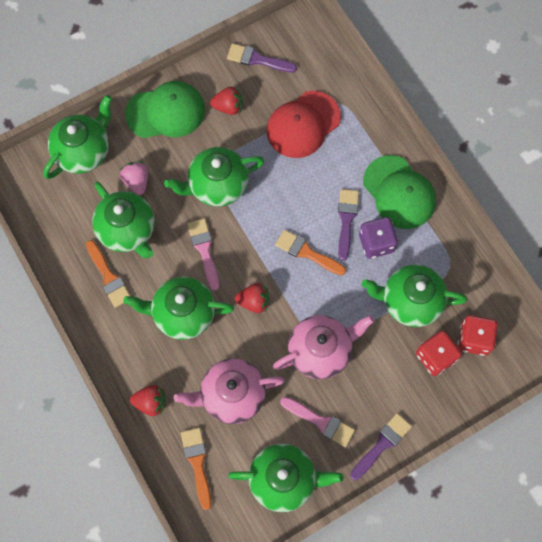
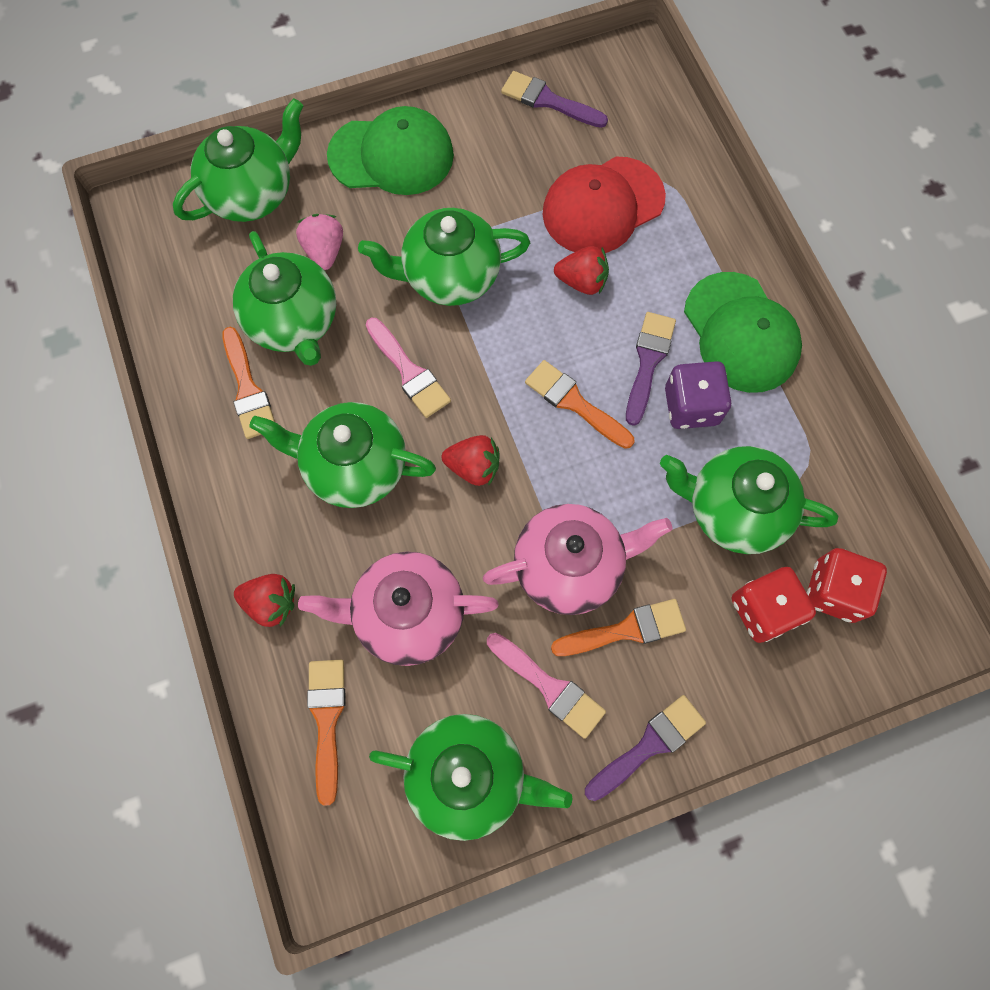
camera: 10 degrees right, 0 degrees up
pink brush [187,218,219,290] -> pink brush turned 150 degrees clockwise [366,318,451,418]
red strawberry [210,87,243,115] -> red strawberry moved to [554,246,609,295]
none -> orange brush [551,599,686,656]

